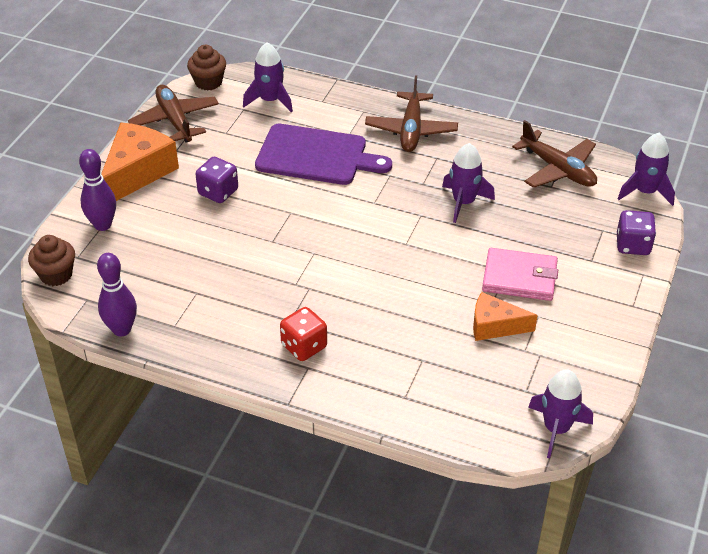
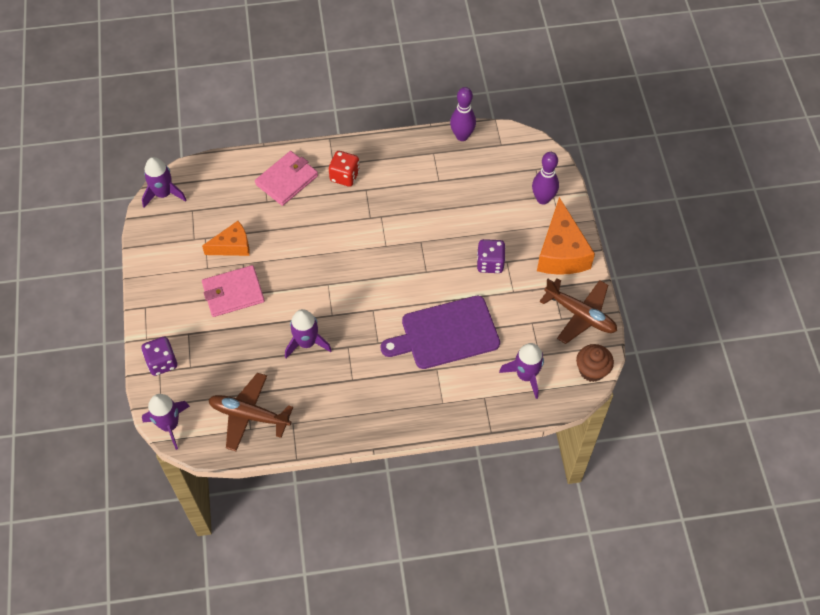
camera: 150 degrees right, 15 degrees up
brown cupcake [28,235,75,286] -> none
brown plane [365,75,458,152] -> none
none -> pink wallet [255,151,318,206]

